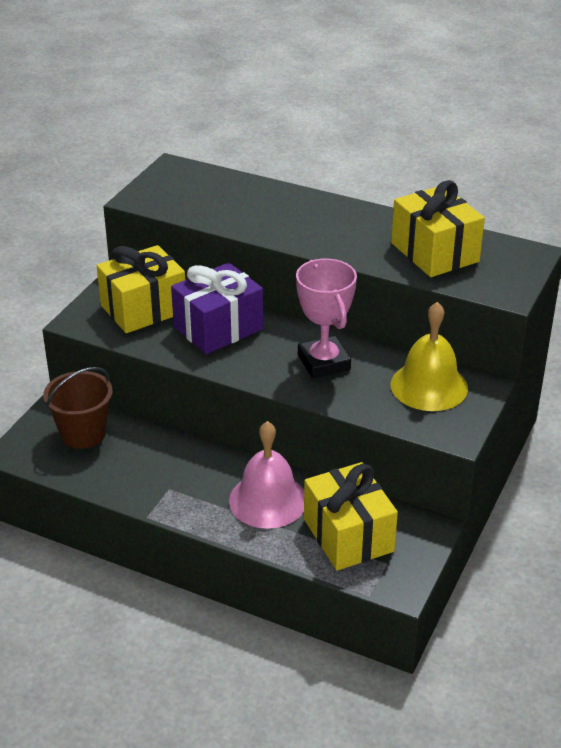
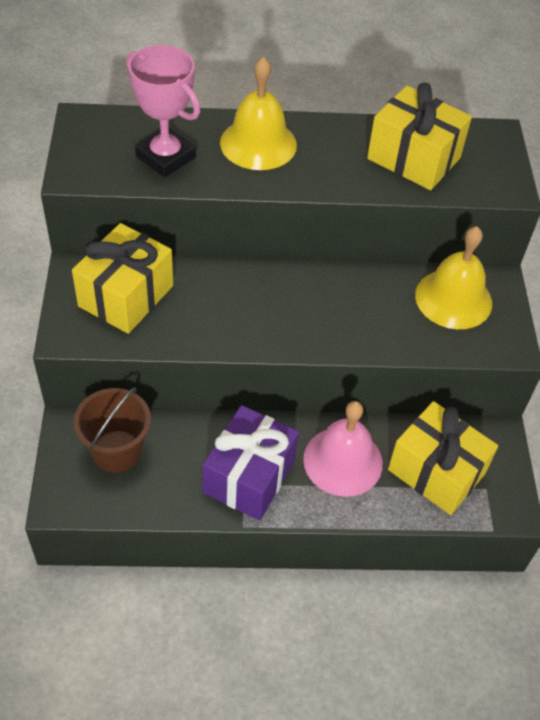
camera: 30 degrees left, 15 degrees up
purple gift [171,262,263,354] -> purple gift moved to [203,405,299,520]
pink trophy [296,259,357,379] -> pink trophy moved to [126,45,200,177]
none -> yellow bell [220,57,297,170]

